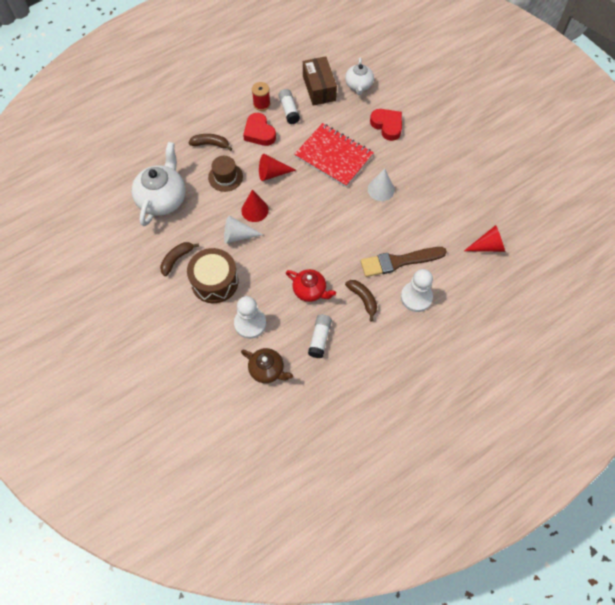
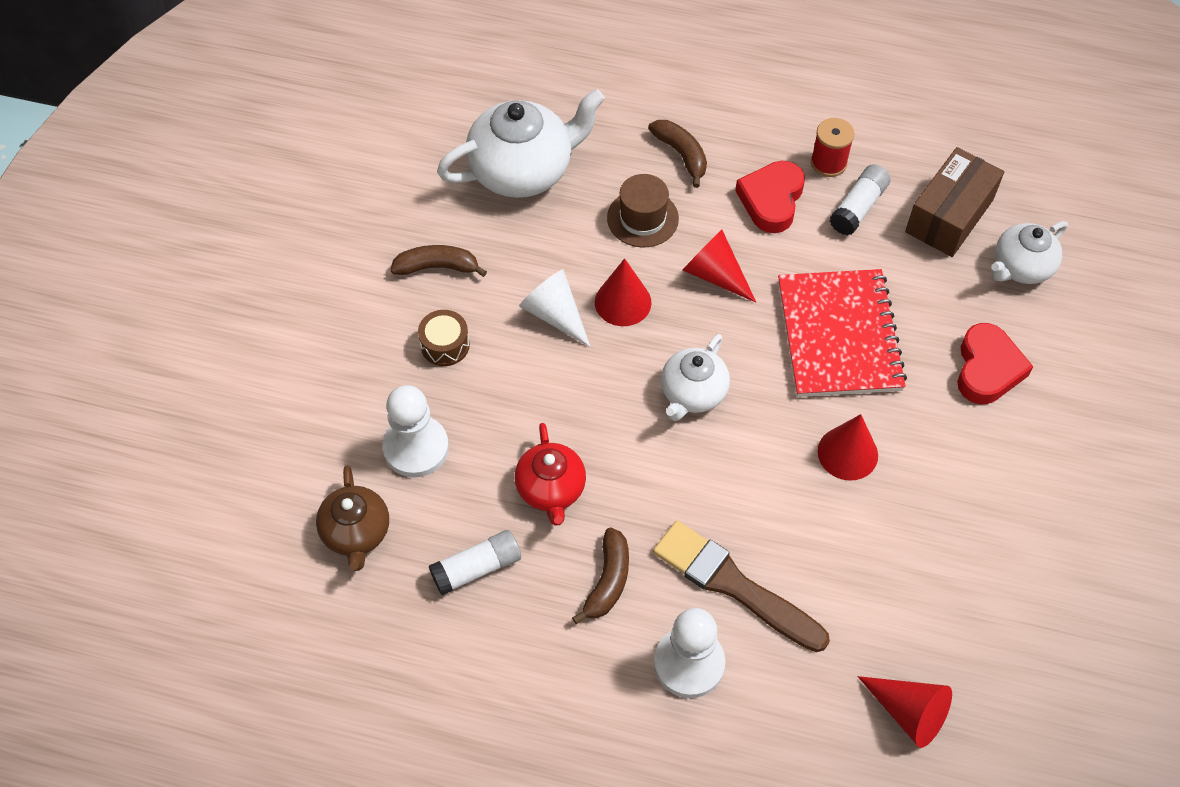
camera: 50 degrees right, 5 degrees down
brown drum [187,248,238,303] -> brown drum [418,310,470,366], size x0.51
white cone [368,168,395,201] -> red cone [818,414,878,481]
none -> white teapot [661,334,730,421]

